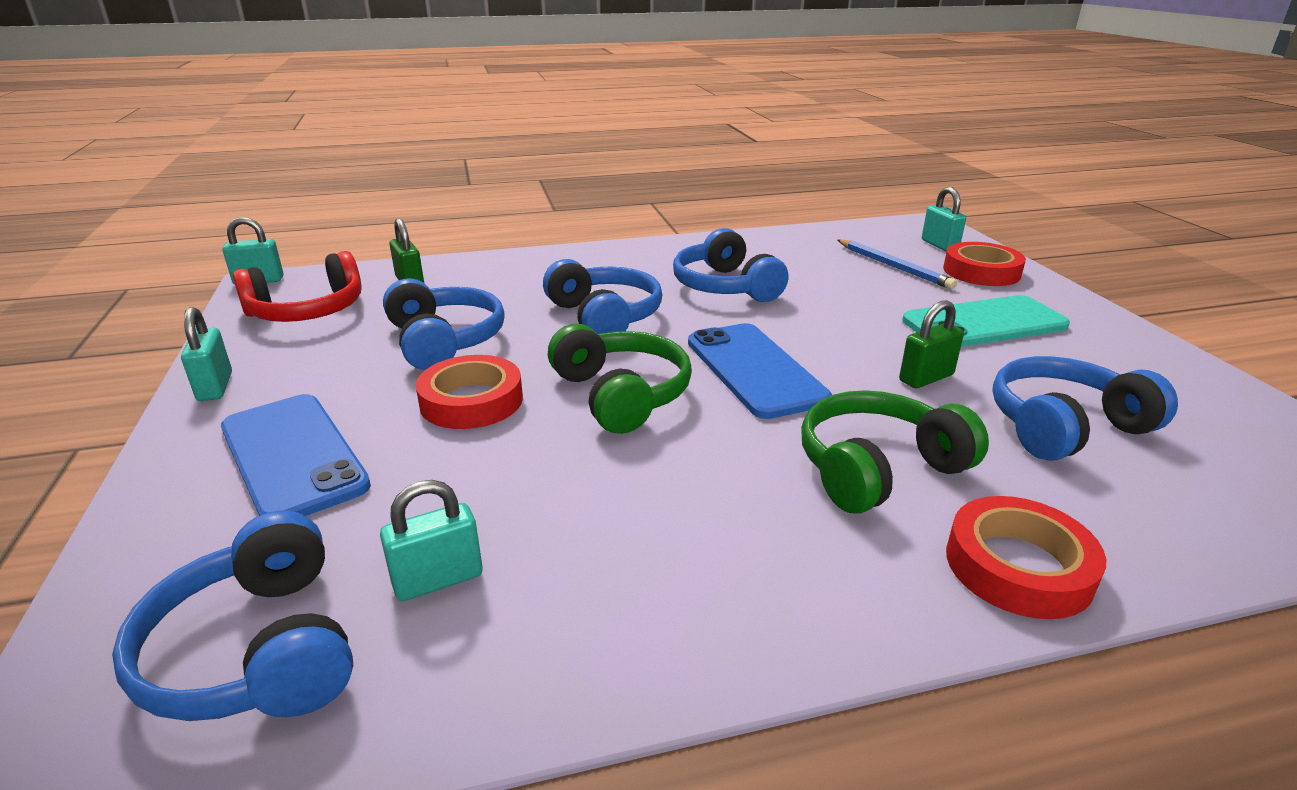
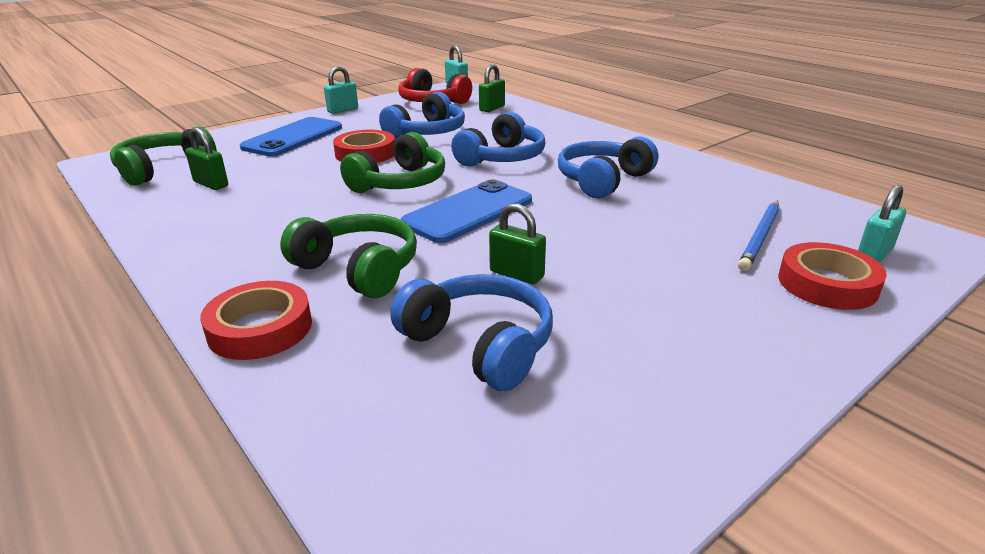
camera: 65 degrees right, 0 degrees up
blue headphones [112,511,353,721] -> green headphones [110,127,217,186]
turquoise padlock [380,480,483,601] -> green padlock [185,127,228,190]
turquoise phone [902,295,1070,347] -> none

